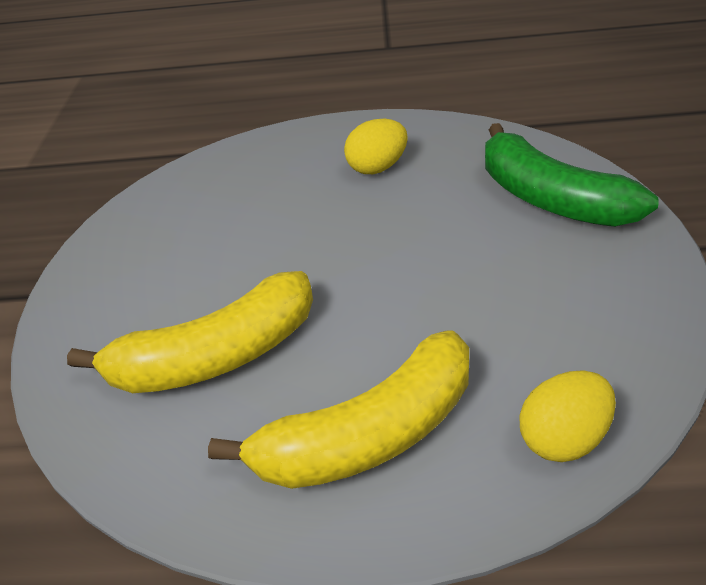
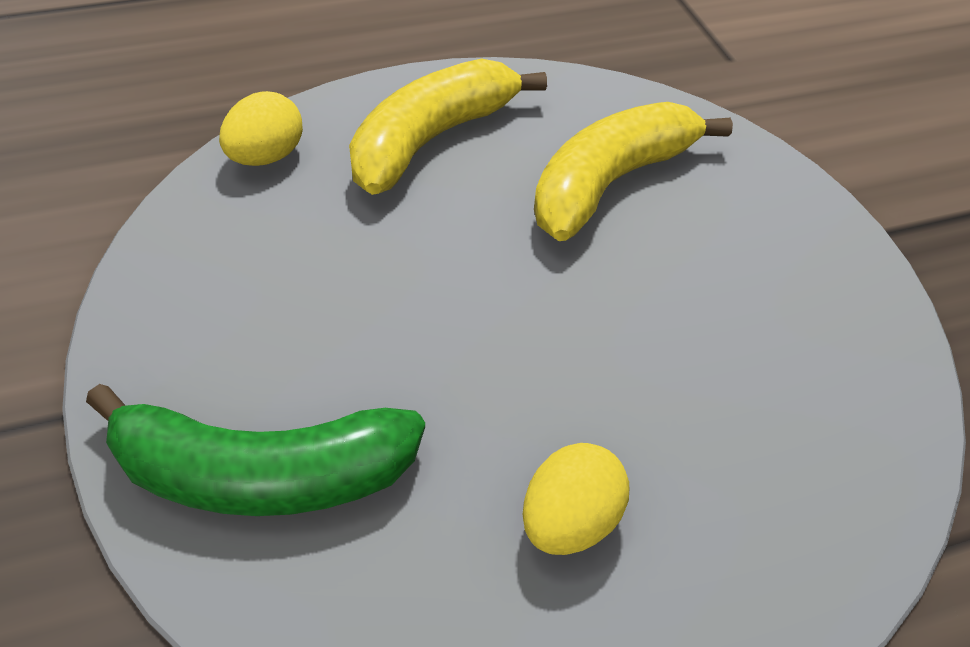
camera: 155 degrees right, 10 degrees up
green banana [485,123,659,227] -> green banana turned 150 degrees clockwise [86,384,425,516]

